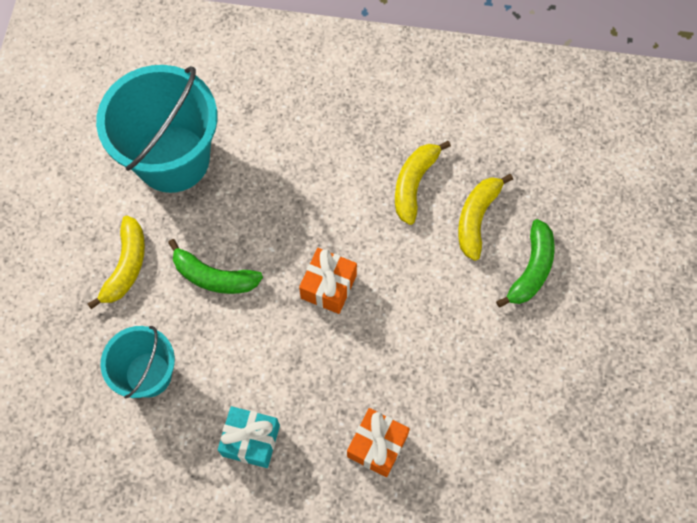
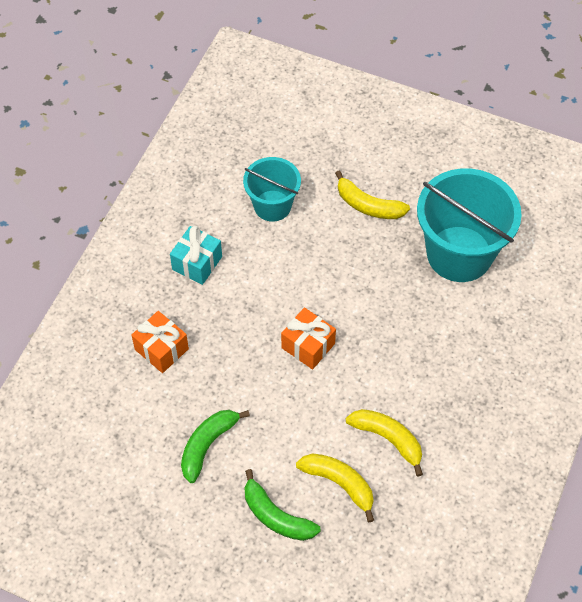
camera: 105 degrees right, 10 degrees down
green banana [168,239,263,294] -> green banana moved to [181,410,250,483]

